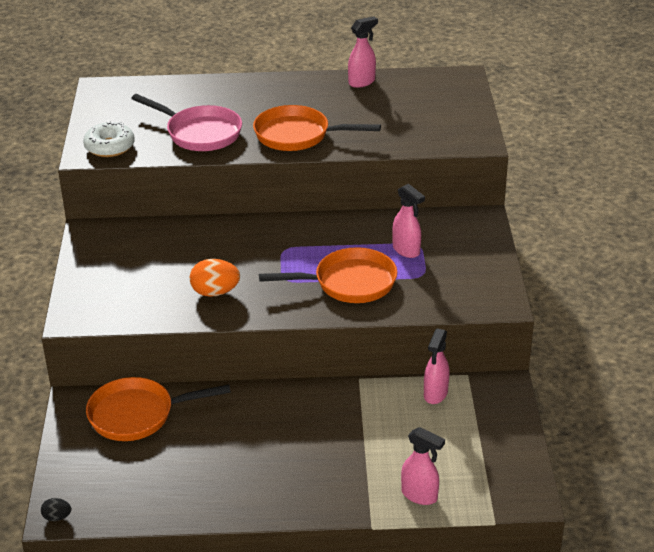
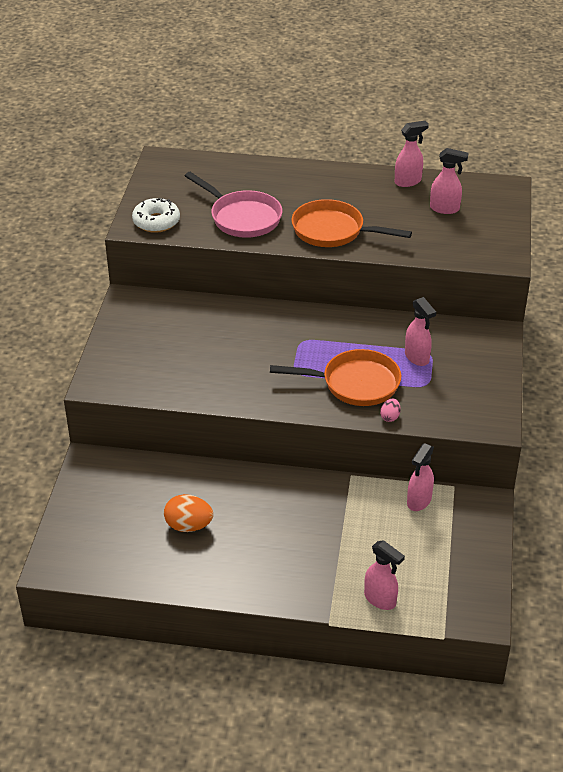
camera: 10 degrees right, 5 degrees up
black egg [41,498,71,521] -> none
orange pan [86,377,231,441] -> none
orange egg [190,259,240,297] -> orange egg moved to [164,494,213,532]
none -> pink egg [380,399,401,422]
none -> pink spray bottle [430,148,468,214]

